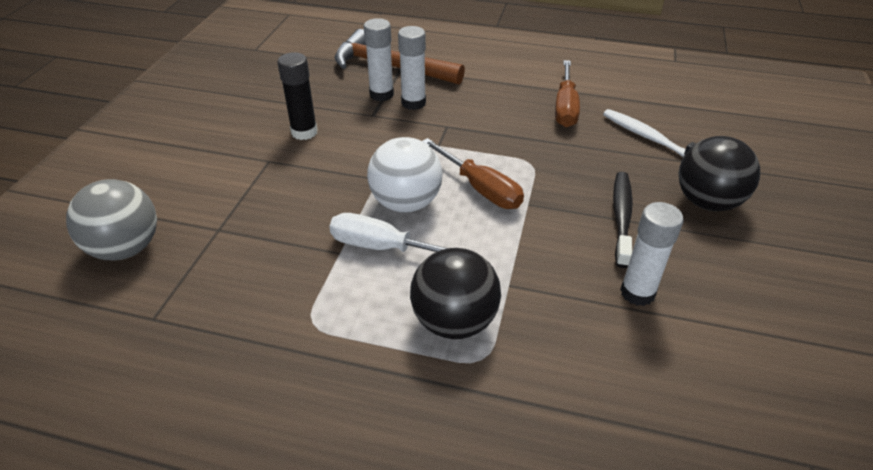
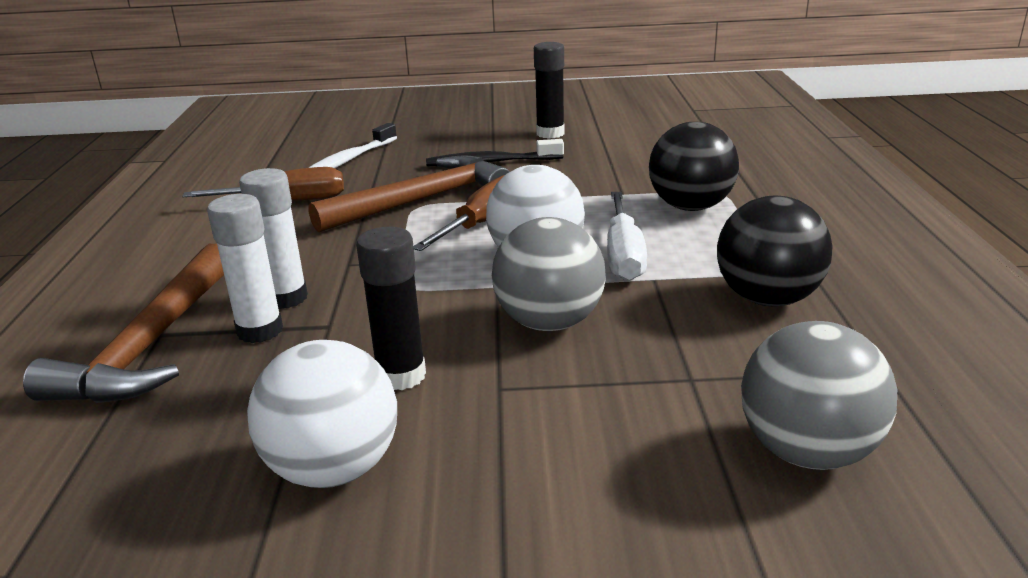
camera: 105 degrees left, 15 degrees down
white glue stick [620,202,684,306] -> none
black ball [678,136,760,211] -> black ball moved to [717,196,833,306]
none -> white ball [247,340,397,488]
none -> brown hammer [308,155,510,232]
none -> grey ball [492,217,606,331]
none -> black glue stick [534,42,565,139]

